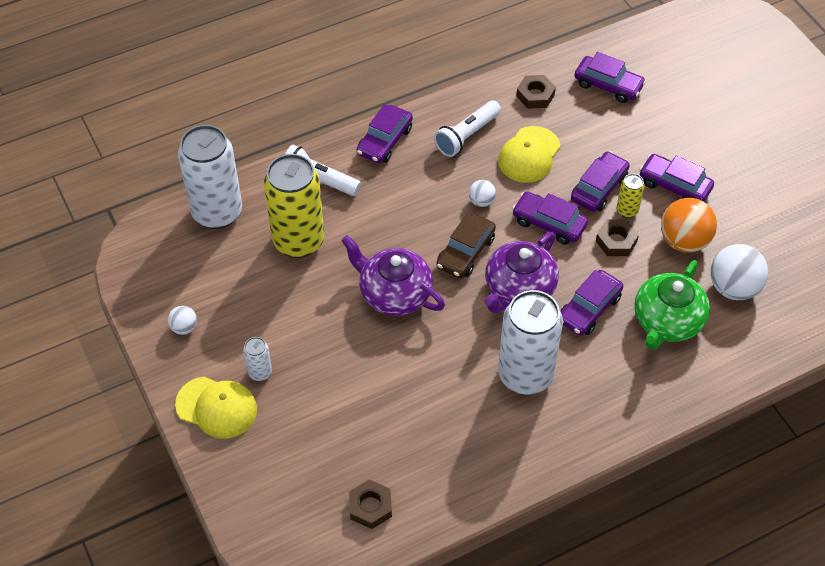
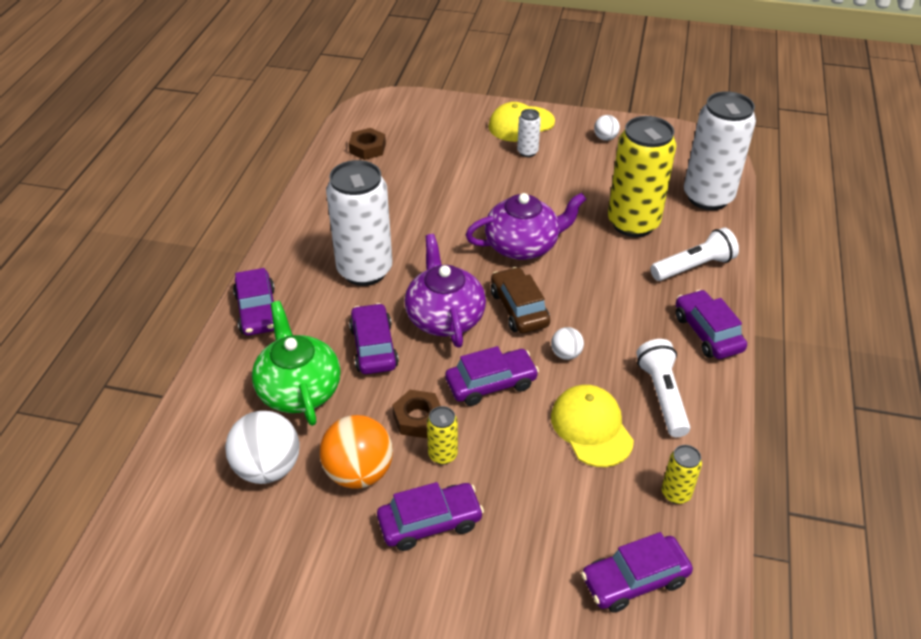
camera: 130 degrees right, 10 degrees down
brown nut [516,75,556,109] -> yellow can [662,445,702,504]
purple car [571,151,630,212] -> purple car moved to [233,268,275,336]

